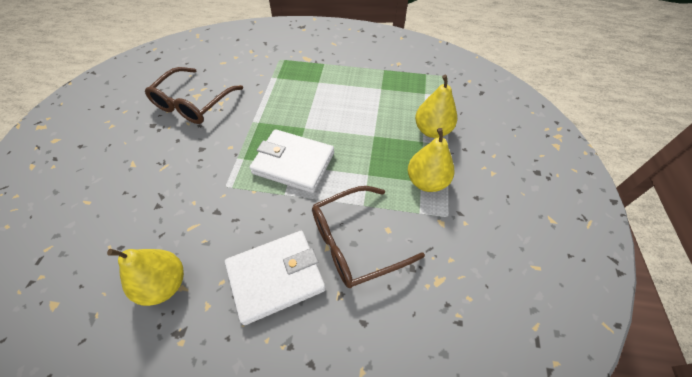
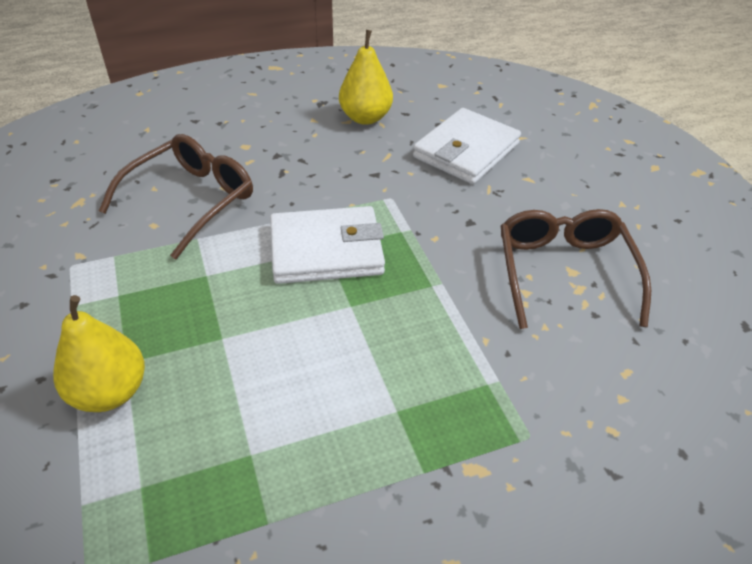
camera: 150 degrees right, 10 degrees down
white wallet [225,231,326,325] -> white wallet moved to [413,108,521,184]
yellow pear [408,128,454,192] -> none

